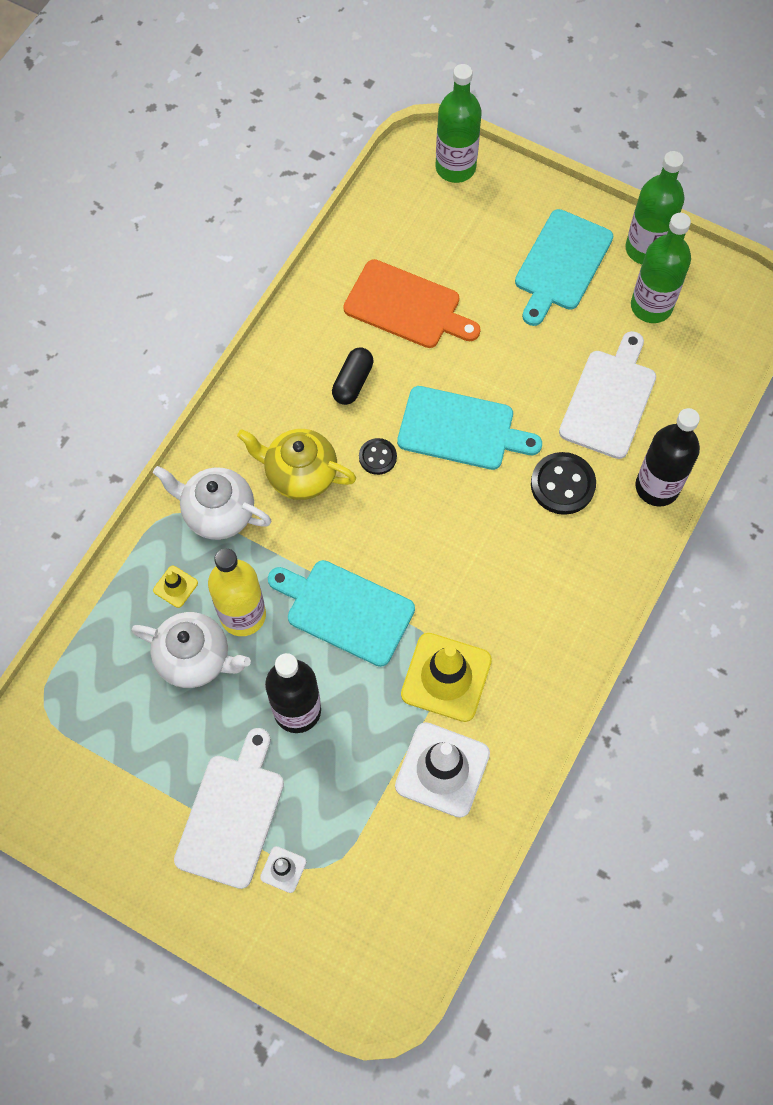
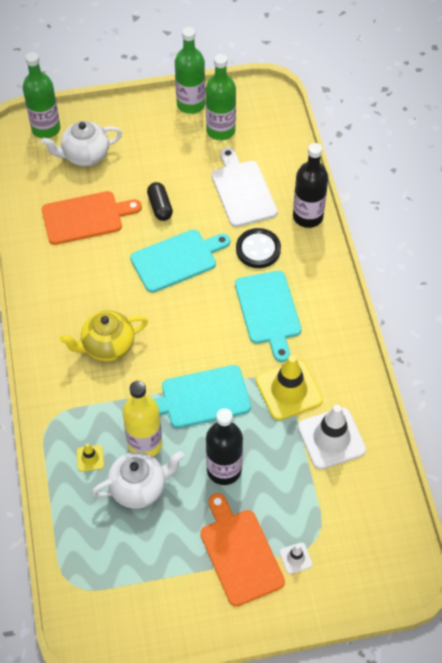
camera: 40 degrees left, 10 degrees down
white teapot [153,466,271,540] -> white teapot moved to [41,121,122,166]
white cutting board [174,728,284,889] -> orange cutting board [200,493,285,607]
black capsule [332,347,373,405] -> black capsule moved to [147,182,173,221]
black button [359,438,397,475] -> none
turquoise cutting board [515,209,613,326] -> turquoise cutting board moved to [235,271,302,362]

